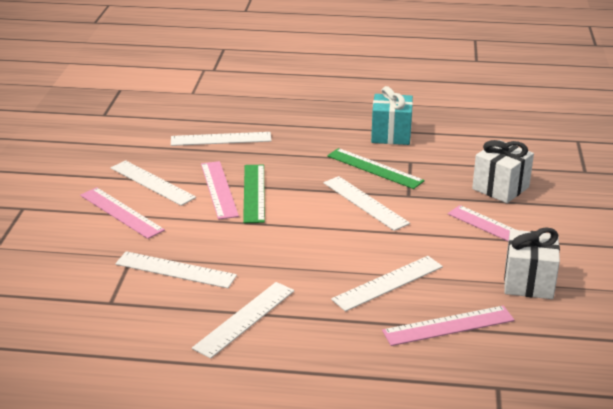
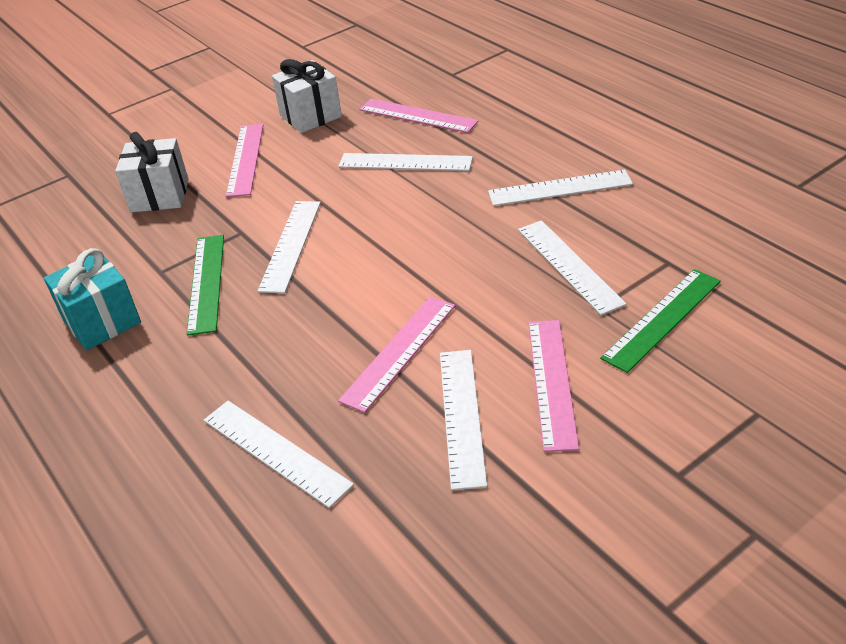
camera: 130 degrees left, 10 degrees up
green ruler [243,165,265,223] -> green ruler moved to [600,269,721,373]

